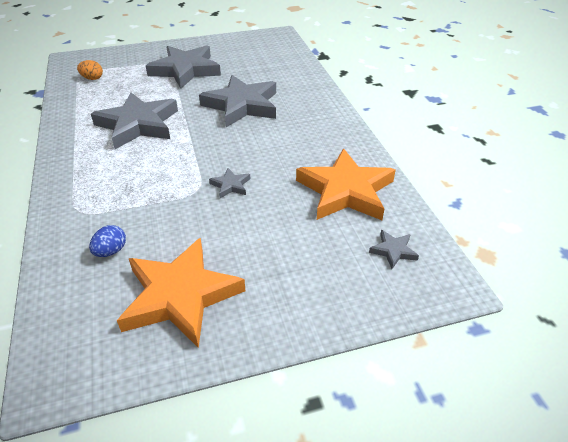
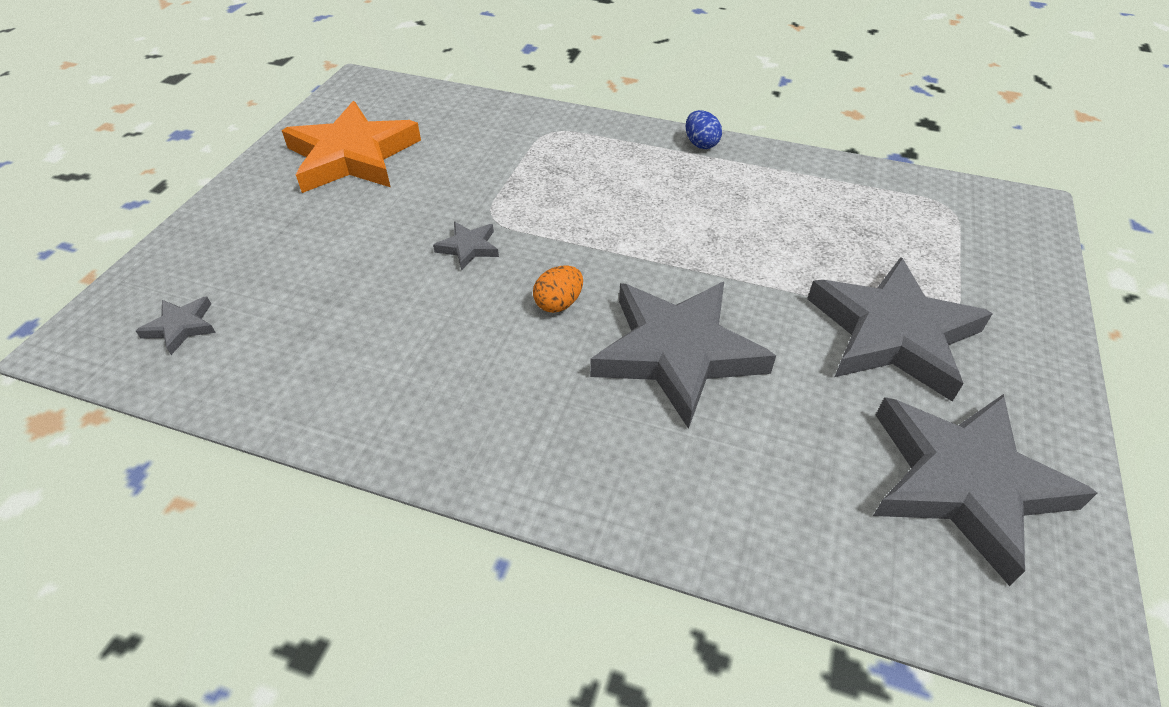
camera: 125 degrees right, 5 degrees up
orange egg [77,60,103,80] -> orange egg moved to [533,265,583,313]
blue egg [89,225,126,257] -> blue egg moved to [686,110,722,149]
grey star [91,92,178,149] -> grey star moved to [873,394,1097,586]
orange star [296,148,396,220] -> none

